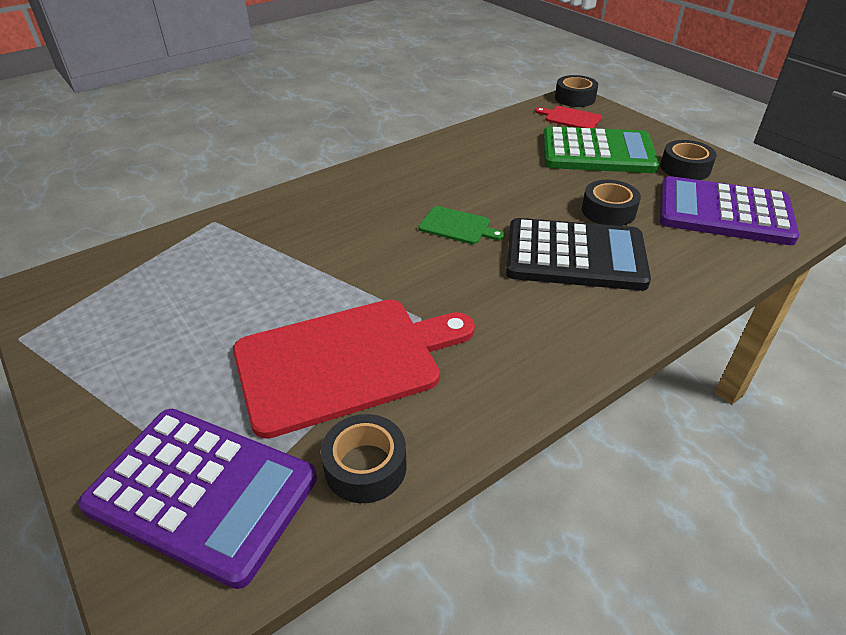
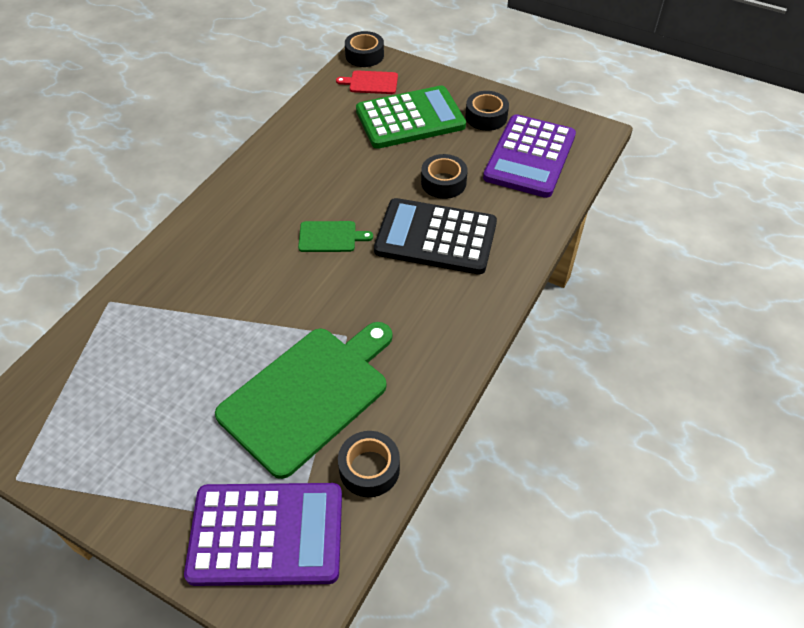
camera: 25 degrees left, 10 degrees up
red cutting board [233,299,475,439] -> green cutting board [215,322,393,479]
black calculator [506,218,651,291] -> black calculator turned 150 degrees counterclockwise [374,198,497,274]
purple calculator [660,176,799,245] -> purple calculator turned 60 degrees counterclockwise [483,114,576,198]

